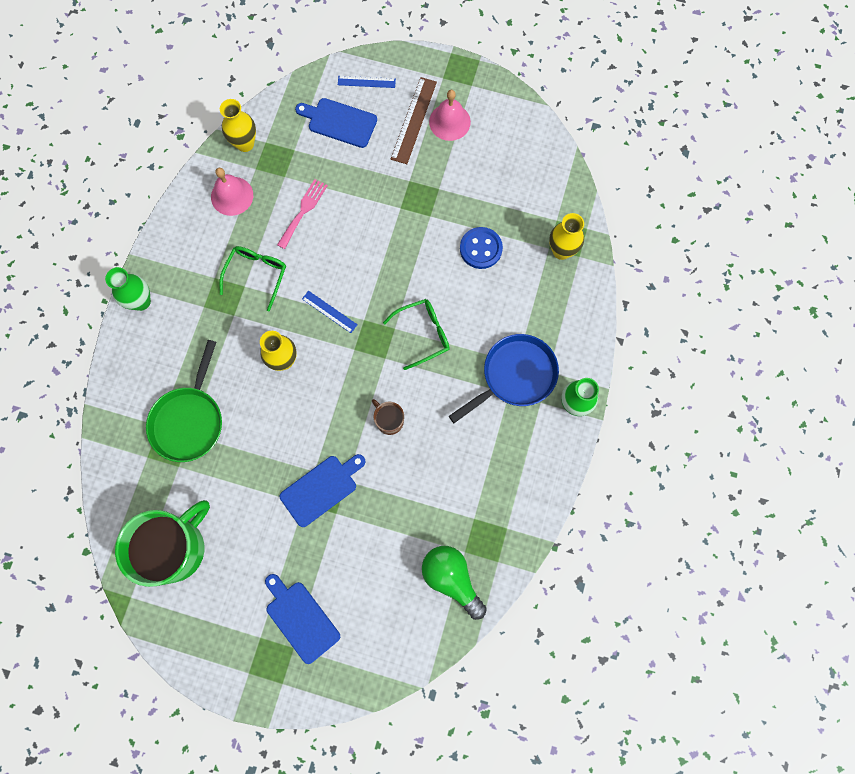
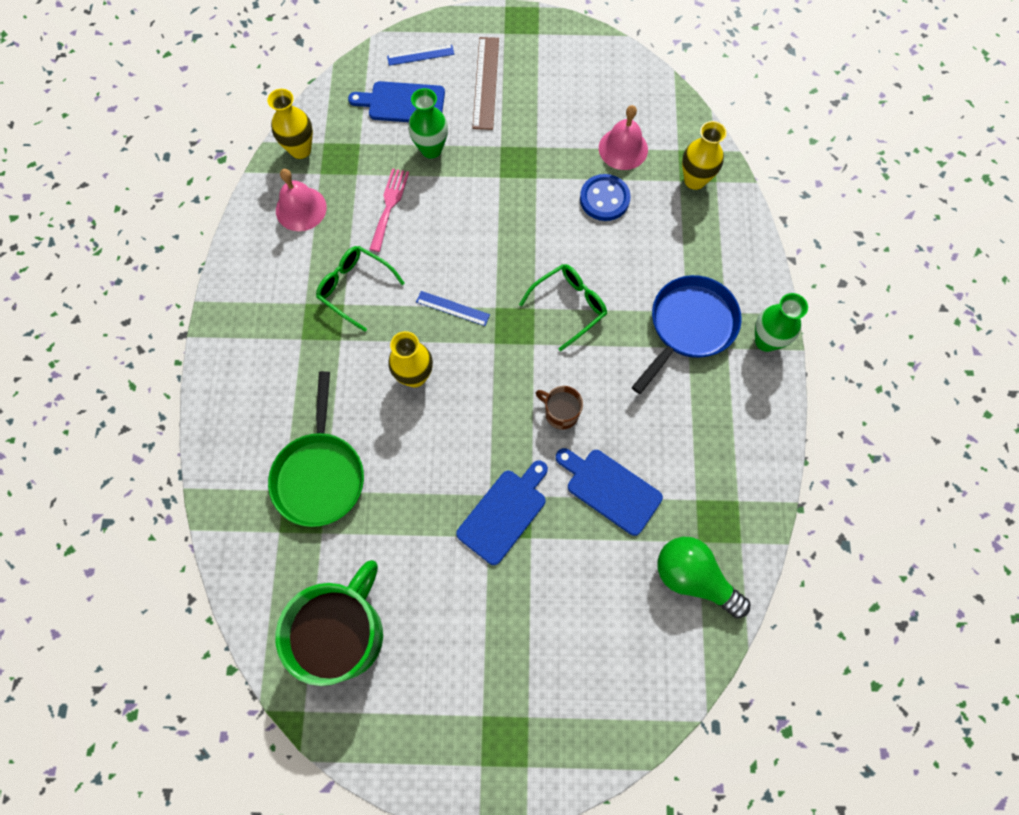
camera: 15 degrees left, 5 degrees down
green vase [105,267,151,311] -> green vase moved to [408,88,448,158]
green glasses [219,246,286,311] -> green glasses turned 60 degrees counterclockwise [316,246,405,332]
blue cutting board [265,574,340,664] -> blue cutting board moved to [556,448,663,536]
pink bell [429,90,471,141] -> pink bell moved to [599,105,648,170]

